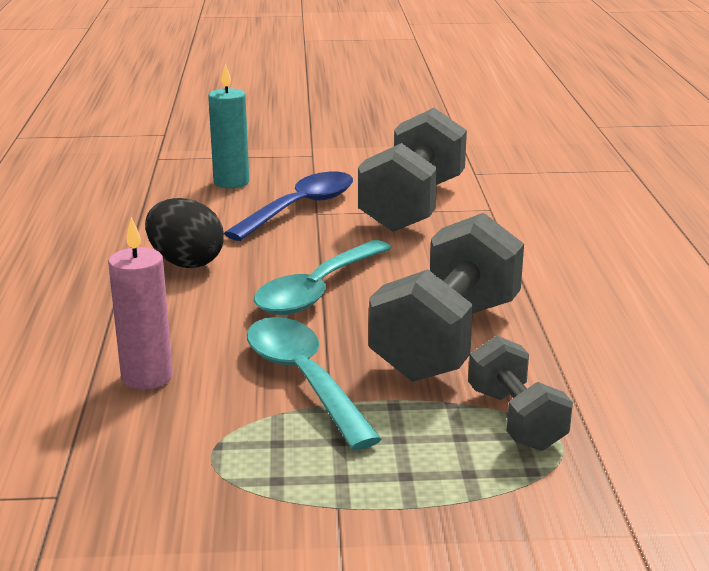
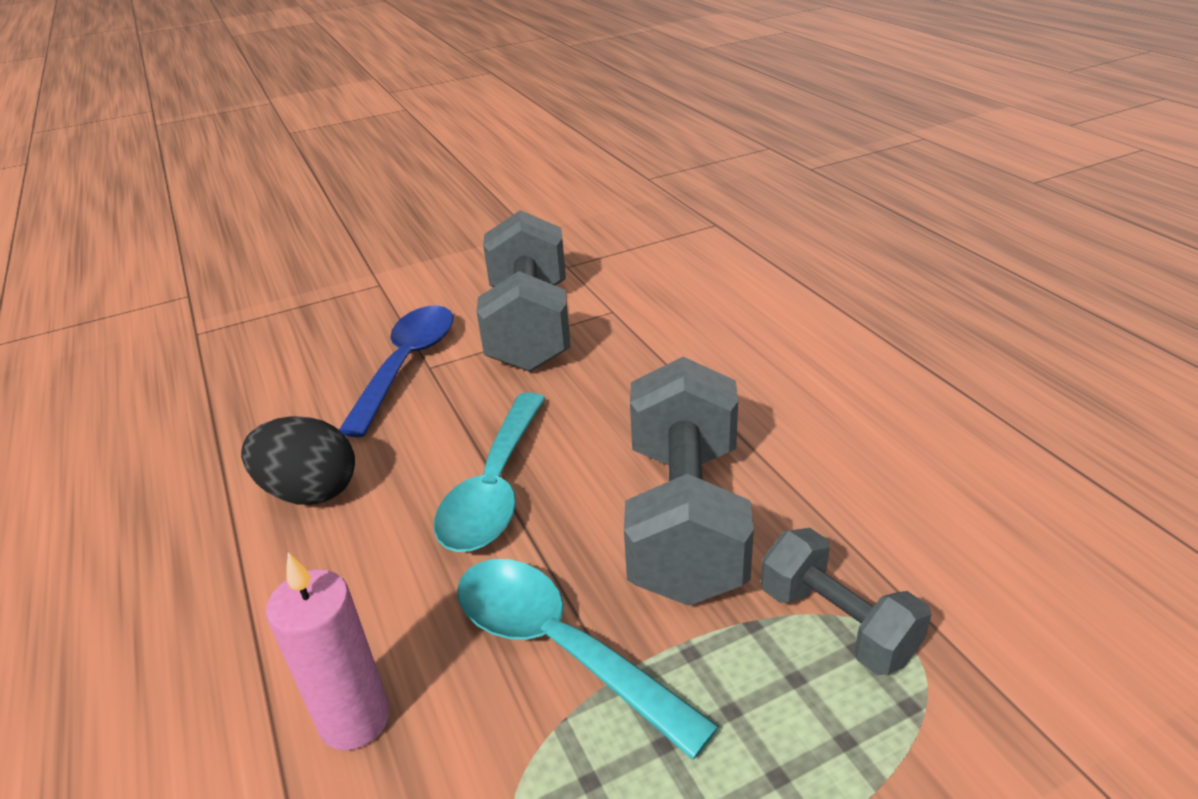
camera: 20 degrees left, 10 degrees up
turquoise candle [208,64,249,188] -> none

